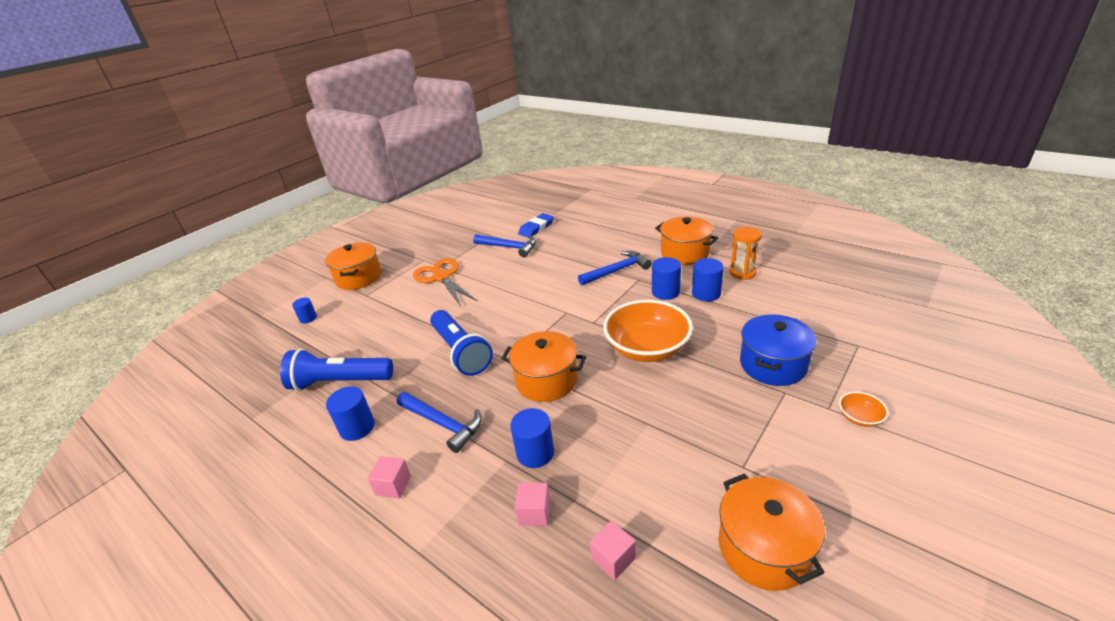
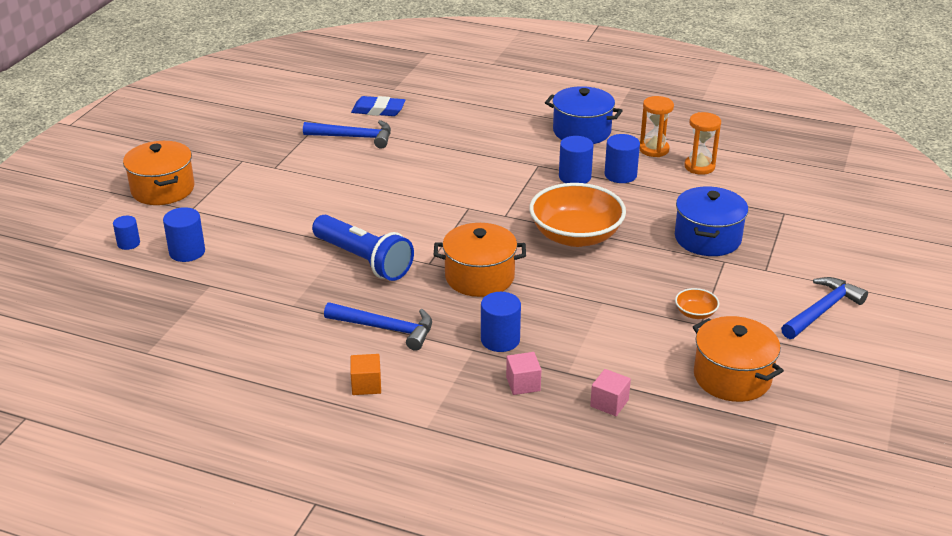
camera: 20 degrees left, 0 degrees up
blue flashlight [280,349,393,391] -> none
blue cylinder [326,386,375,441] -> blue cylinder moved to [163,207,205,262]
pink cube [368,456,411,498] -> orange cube [351,354,381,395]
orange scissors [413,258,477,306] -> none
blue eraser [518,213,554,238] -> blue eraser turned 75 degrees clockwise [351,96,405,116]
blue hammer [578,251,651,285] -> blue hammer moved to [781,277,868,339]
orange pot [655,216,718,265] -> blue pot [545,86,623,144]
orange bowl [839,392,889,427] -> orange bowl moved to [675,288,719,319]
none -> orange hourglass [684,112,721,175]

